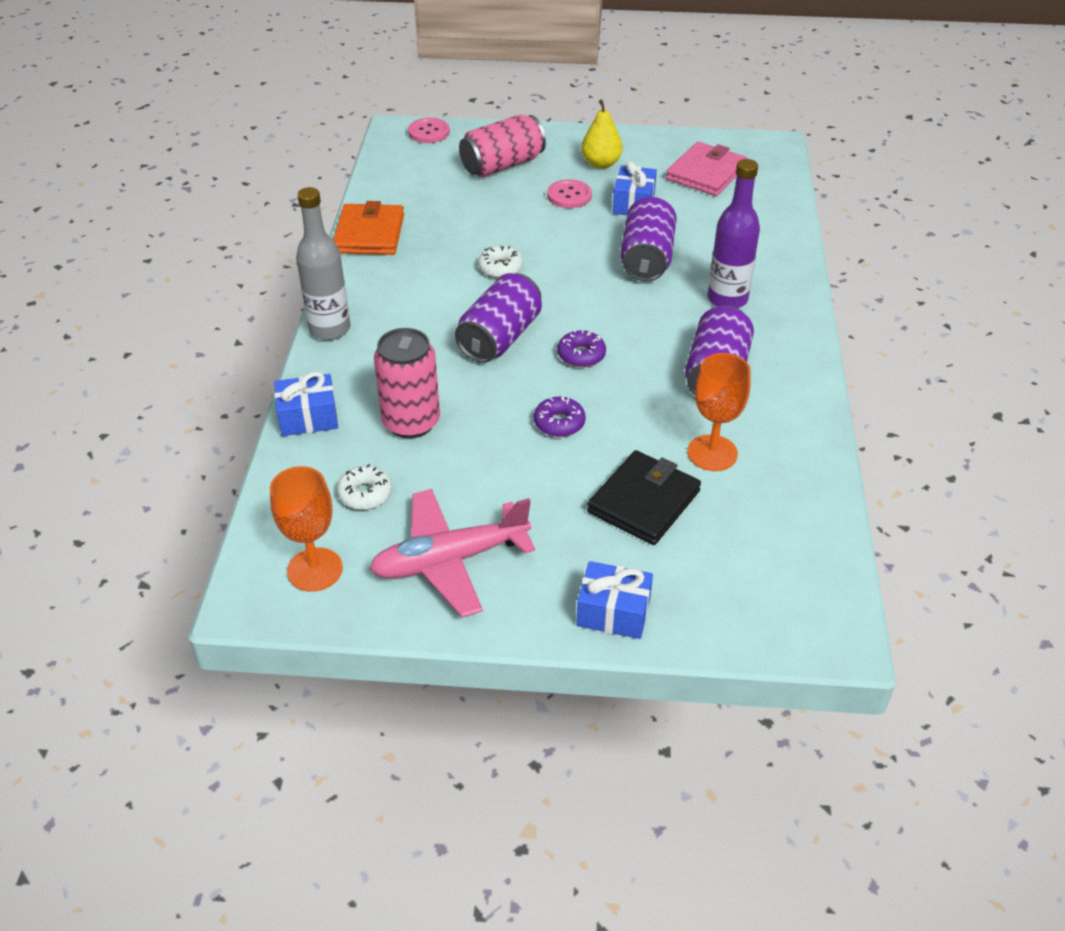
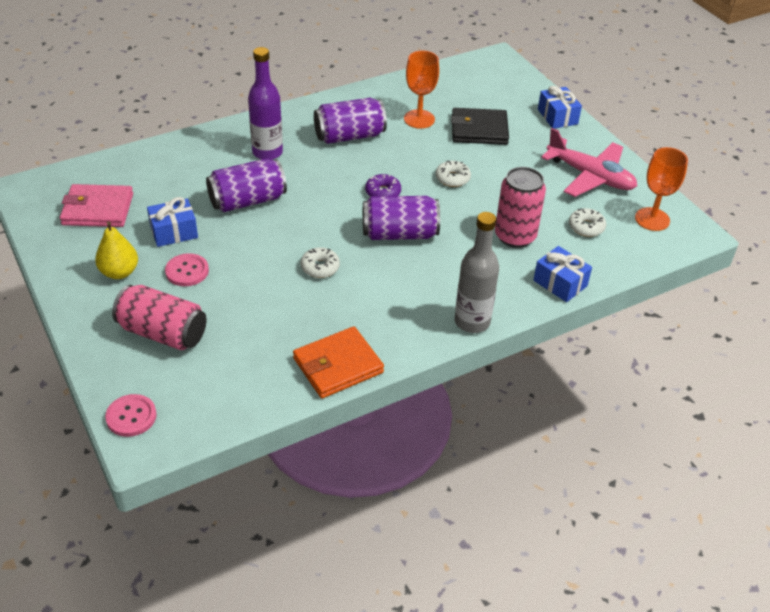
camera: 125 degrees left, 0 degrees up
purple donut [534,396,586,437] -> white donut [436,161,471,187]

